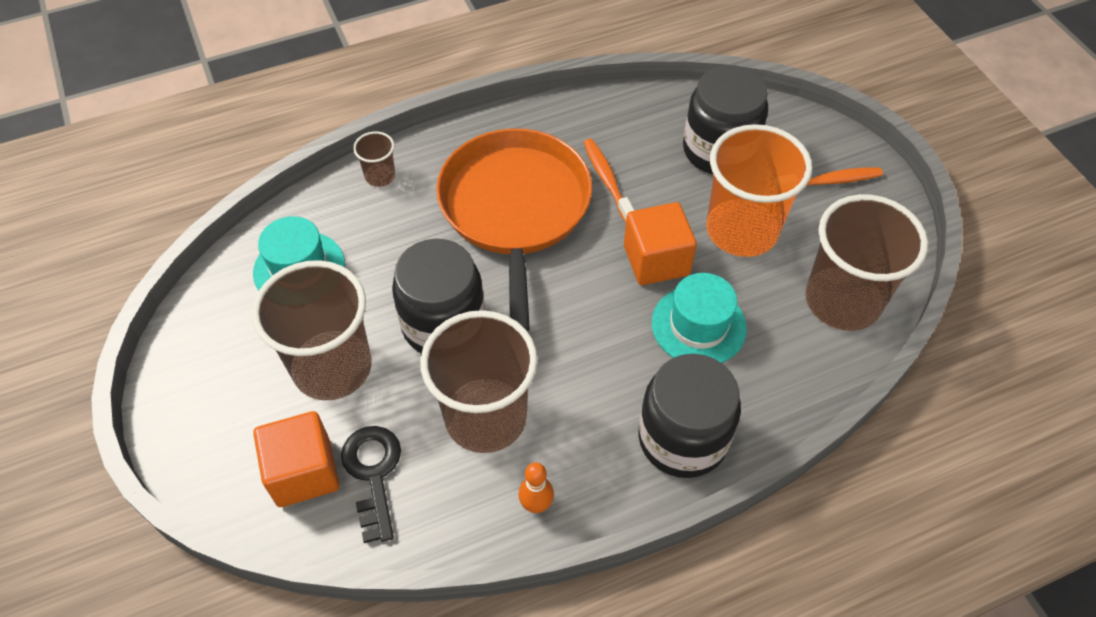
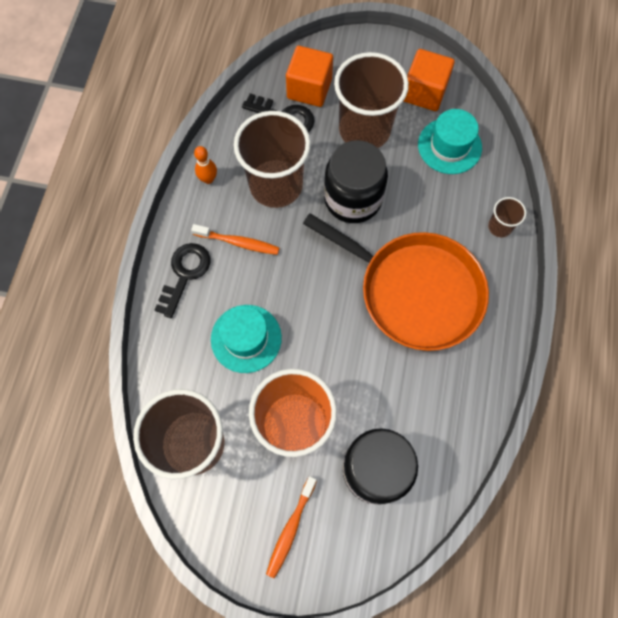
camera: 125 degrees right, 15 degrees up
orange toothbrush [583,139,635,223] -> orange toothbrush moved to [191,224,279,255]
orange cube [624,202,697,285] -> orange cube moved to [404,49,455,111]
black jar [638,354,741,478] -> black key [155,243,210,318]

